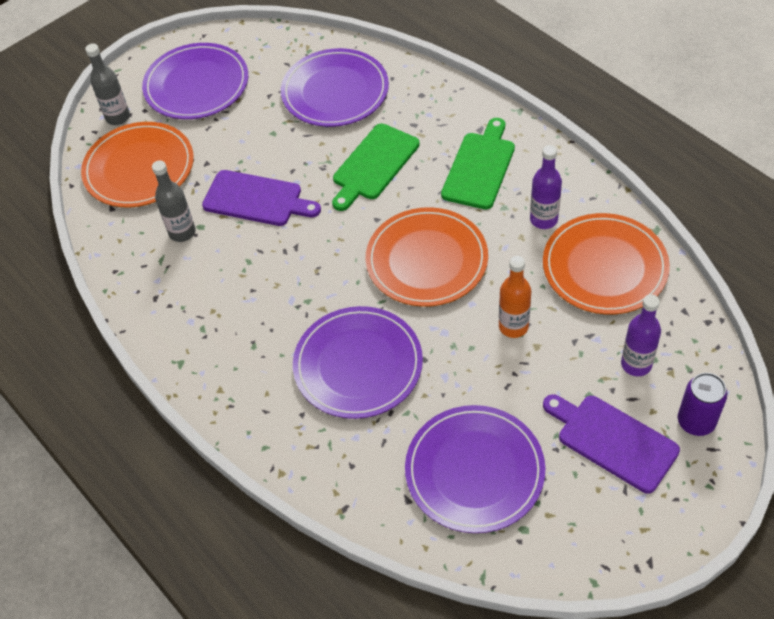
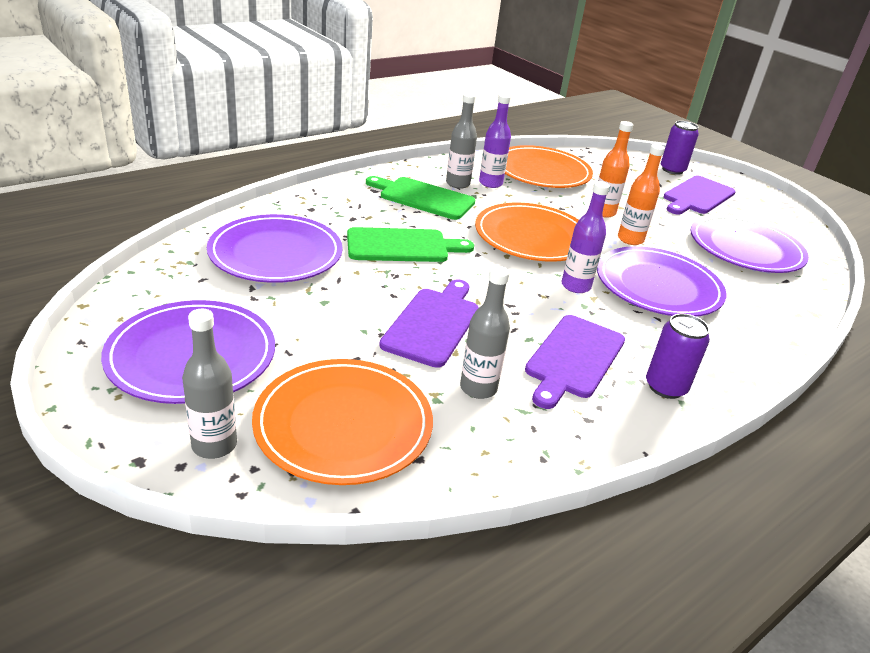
camera: 95 degrees left, 20 degrees down
green cutting board [332,123,420,211] -> green cutting board turned 45 degrees counterclockwise [347,227,474,262]
purple bottle [621,294,661,376] -> purple bottle moved to [561,181,610,293]
none -> grey bottle [446,93,477,189]
none -> purple cutting board [525,315,625,409]
none -> orange bottle [618,144,665,245]
none -> purple can [646,313,710,399]

